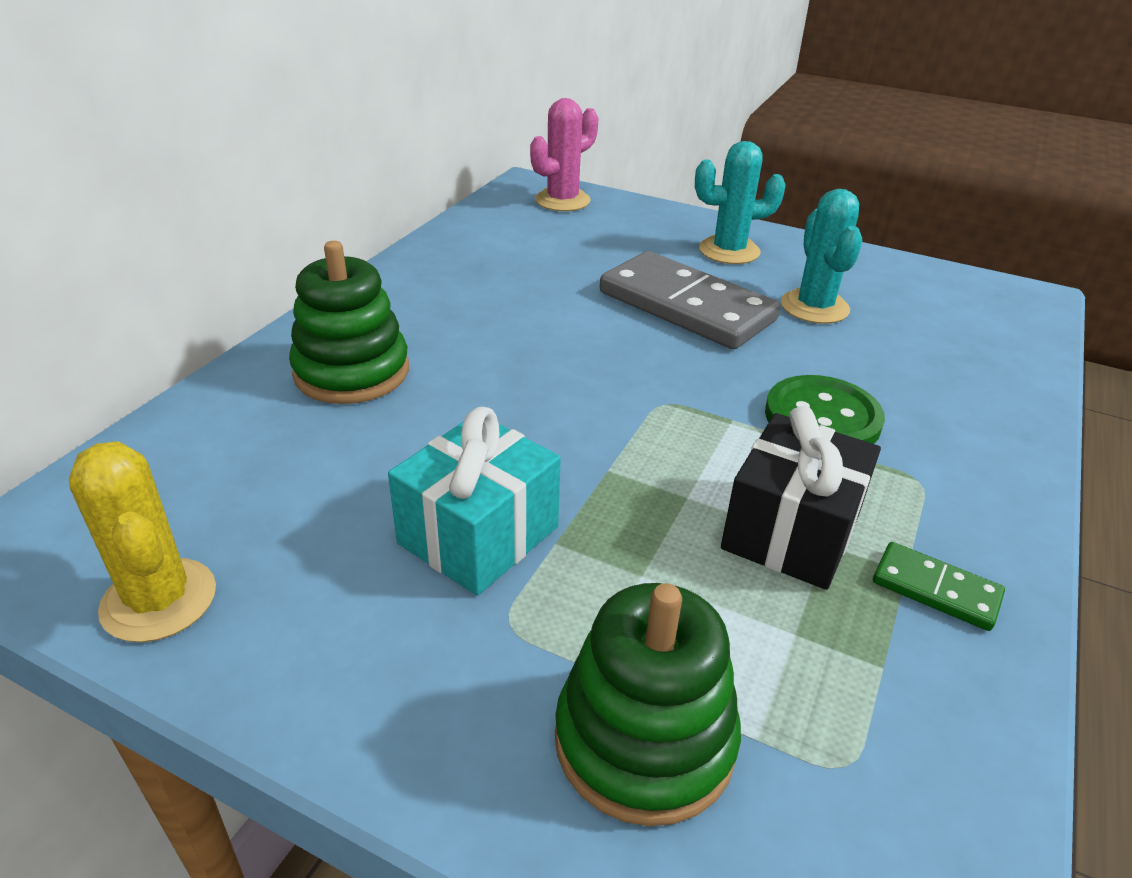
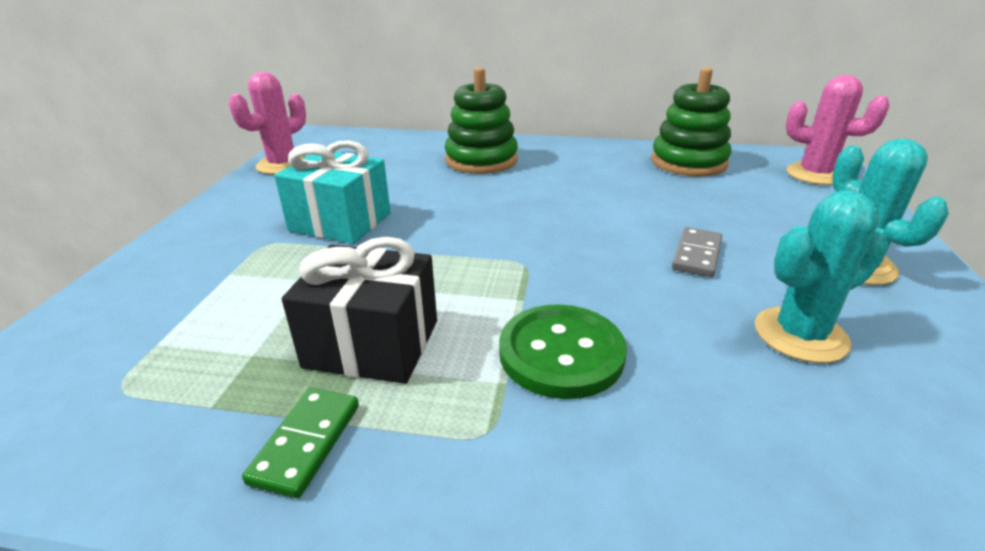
camera: 75 degrees right, 5 degrees down
yellow cactus [69,441,216,642] -> pink cactus [229,72,306,174]
green stacking toy [555,583,741,826] -> green stacking toy moved to [651,67,732,176]
grey domino [600,251,781,349] -> grey domino [672,227,722,277], size x0.46

